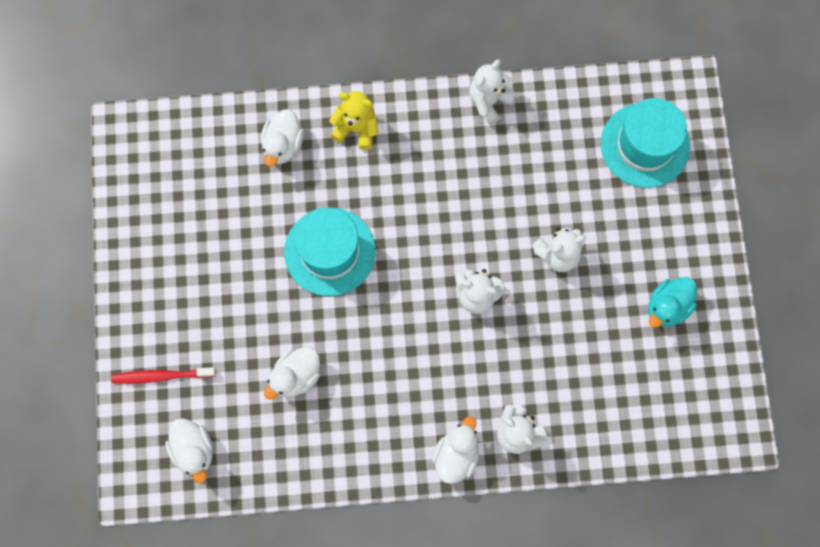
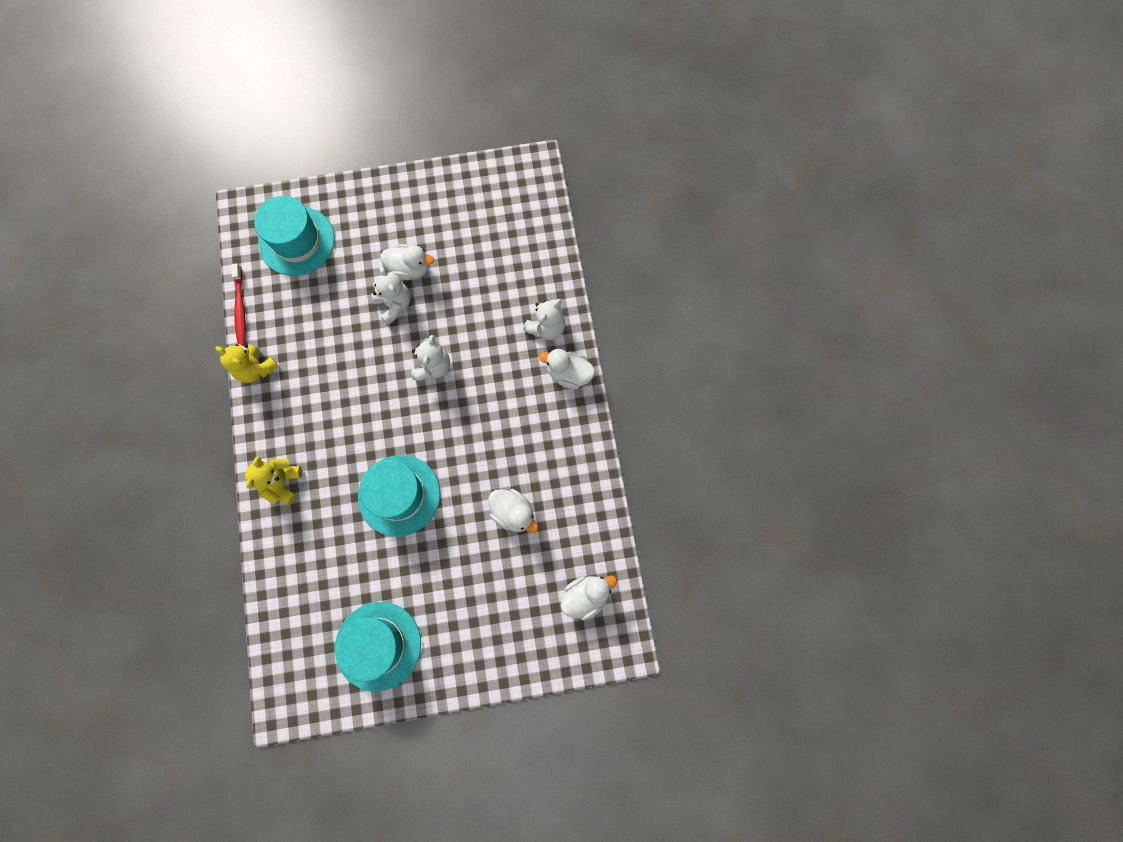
camera: 95 degrees left, 0 degrees up
red toothbrush [111,367,216,384] -> red toothbrush moved to [231,263,246,346]
white duck [261,109,304,167] -> white duck moved to [380,244,434,280]
white teddy bear [469,59,516,125] -> yellow teddy bear [216,344,279,383]
turquoise duck [648,277,697,328] -> none
none -> turquoise hat [335,602,421,692]

